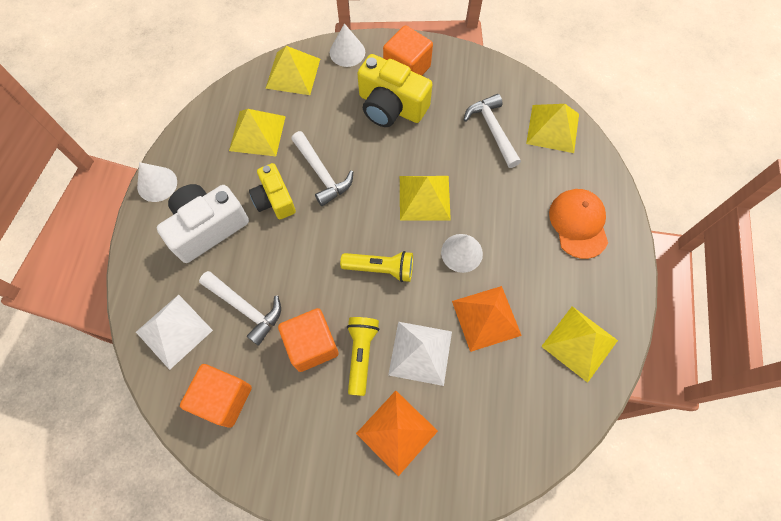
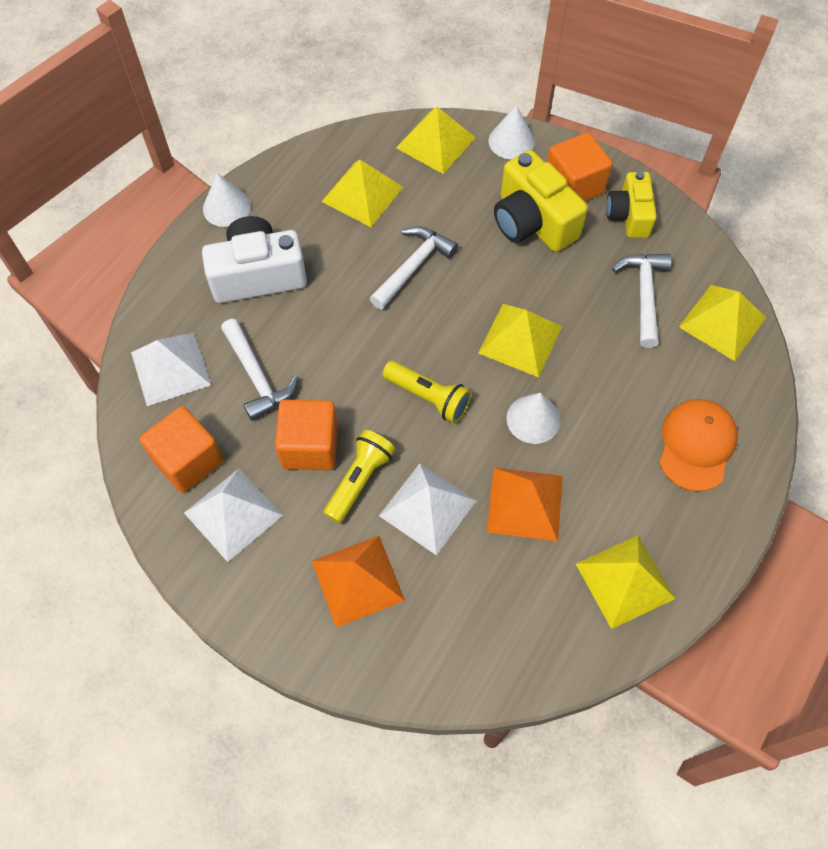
camera: 25 degrees right, 5 degrees down
yellow camera [249,163,296,219] -> yellow camera moved to [606,171,657,238]
white hammer [291,131,353,206] -> white hammer turned 135 degrees counterclockwise [369,226,458,310]
none -> white pyramid [184,469,283,562]

